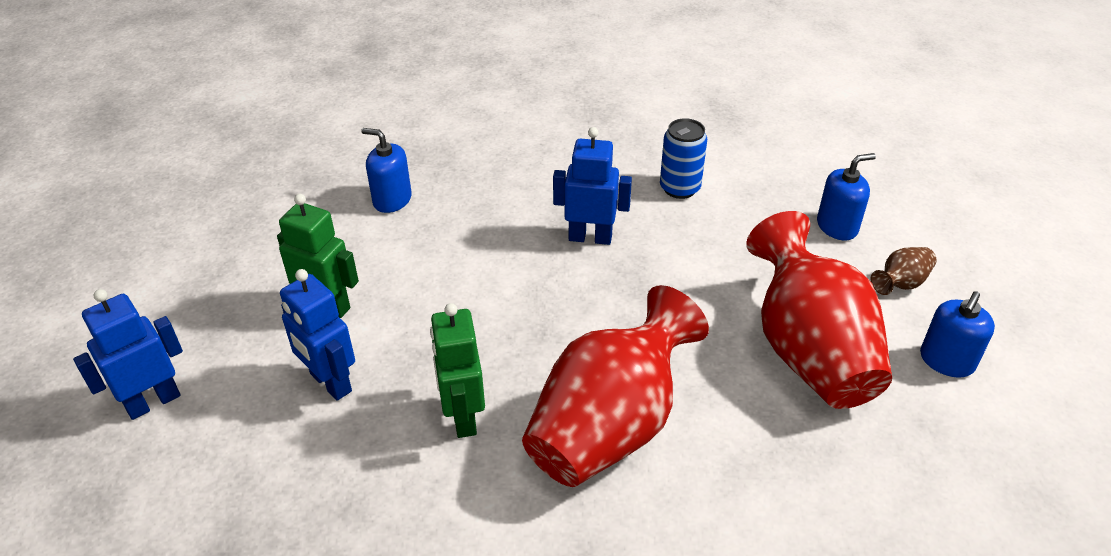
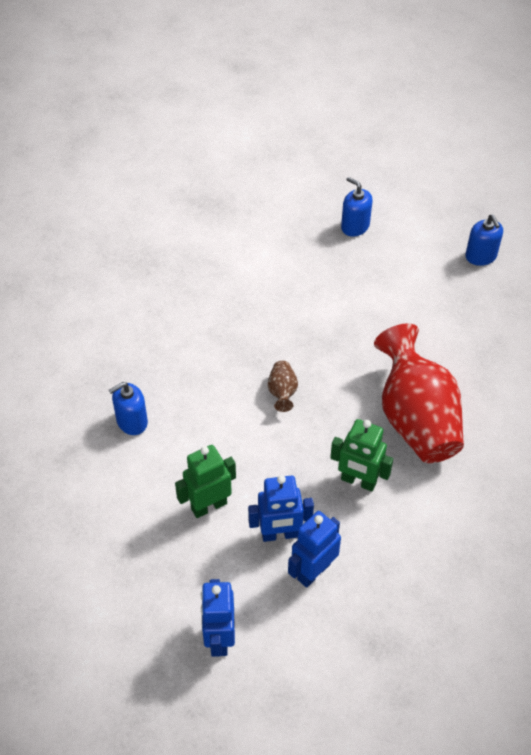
camera: 55 degrees left, 10 degrees up
blue robot [553,127,632,245] -> blue robot moved to [288,511,341,588]
blue can [660,118,707,199] -> none
red vase [746,211,892,409] -> none
blue soap dispenser [817,153,876,240] -> blue soap dispenser turned 60 degrees counterclockwise [341,177,372,237]
brown vase [871,247,937,295] -> brown vase moved to [268,361,298,412]

